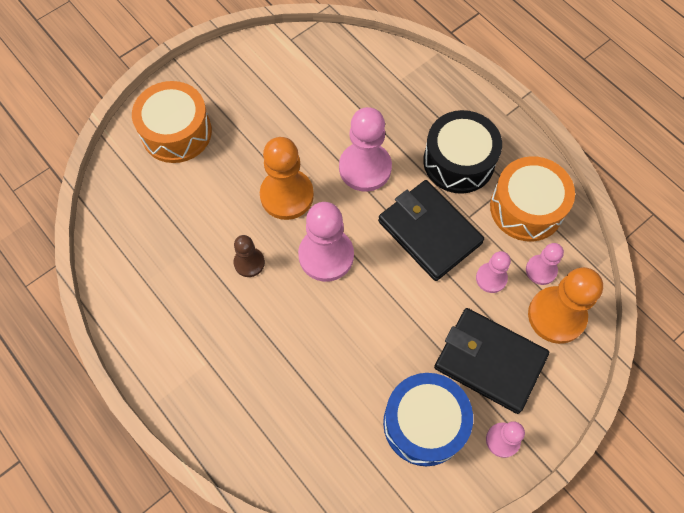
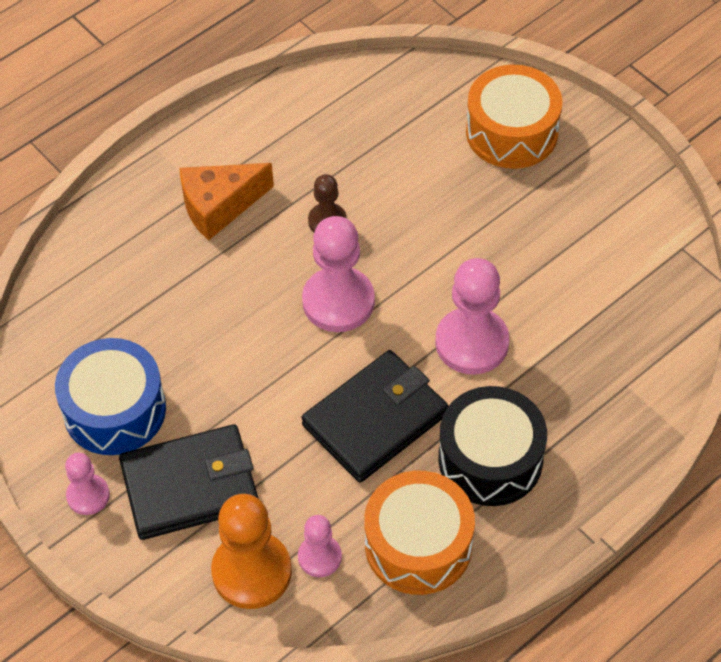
camera: 90 degrees right, 10 degrees down
orange pawn [260,137,314,220] -> none
black wallet [434,308,549,414] -> black wallet turned 45 degrees clockwise [119,424,259,540]
pink pawn [476,251,511,293] -> none
none -> orange cheese [180,163,274,240]

